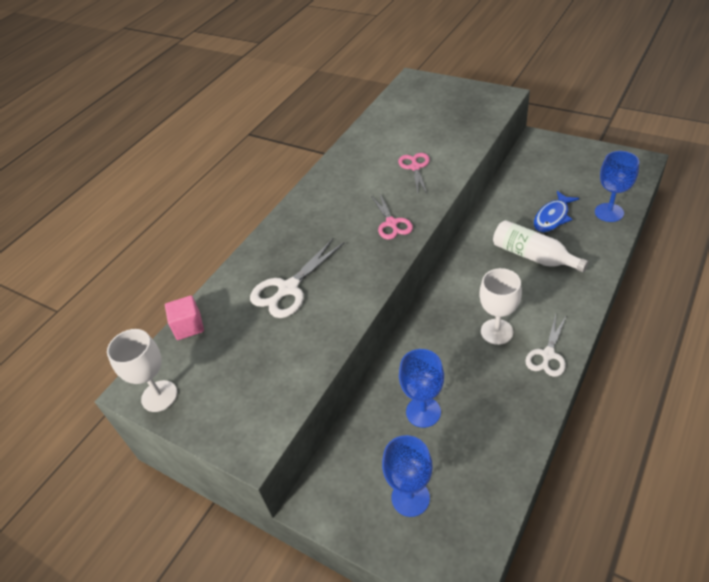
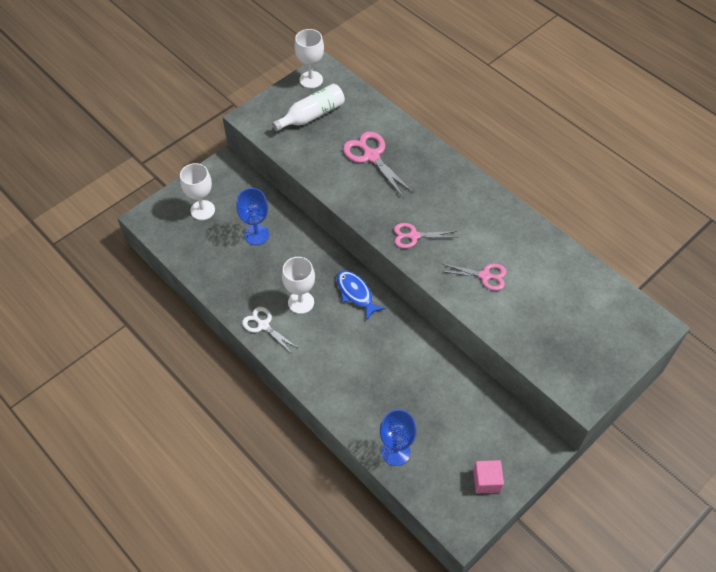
camera: 100 degrees right, 10 degrees up
pink cube [165,295,204,340] -> pink cube moved to [473,460,504,494]
white scissors [250,238,345,318] -> pink scissors [343,131,414,198]
blue goblet [382,435,433,517] -> white goblet [180,163,215,220]
white bottle [493,220,589,272] -> white bottle moved to [272,84,345,132]
blue fish [534,191,579,232] -> blue fish moved to [337,270,385,319]

